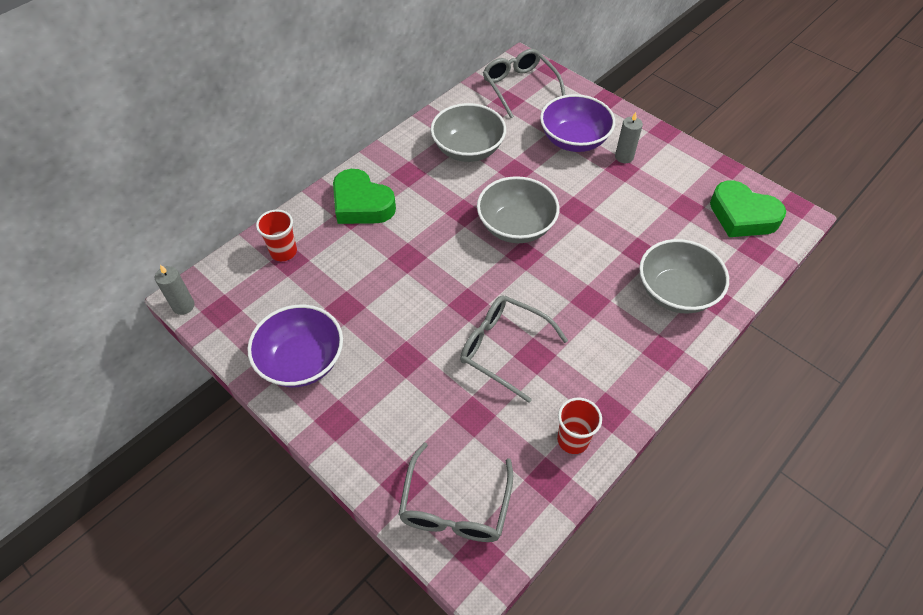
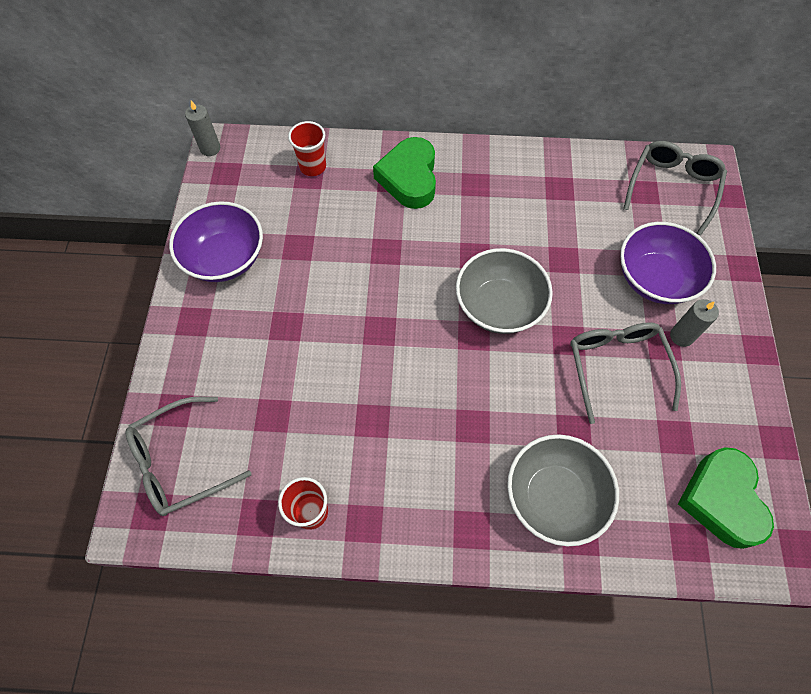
camera: 50 degrees right, 10 degrees up
grey bowl [431,103,506,162] -> none
grey glasses [460,296,568,403] -> grey glasses moved to [570,322,681,424]

